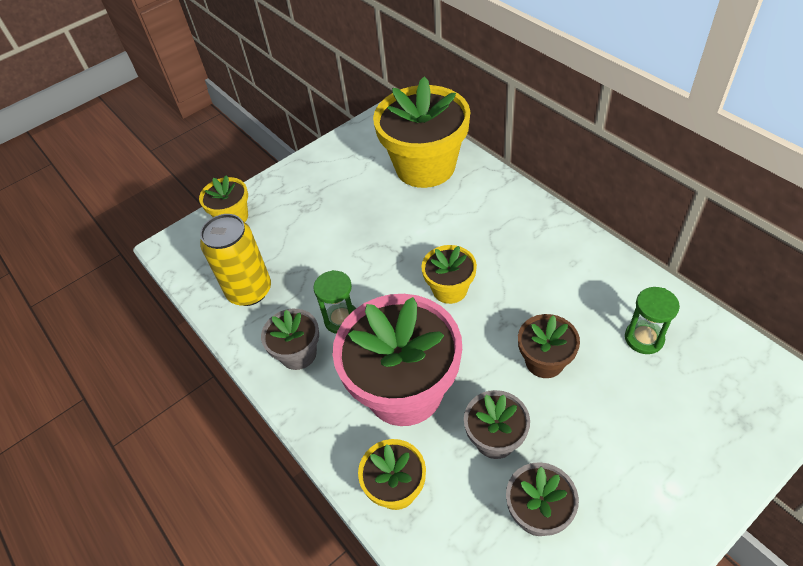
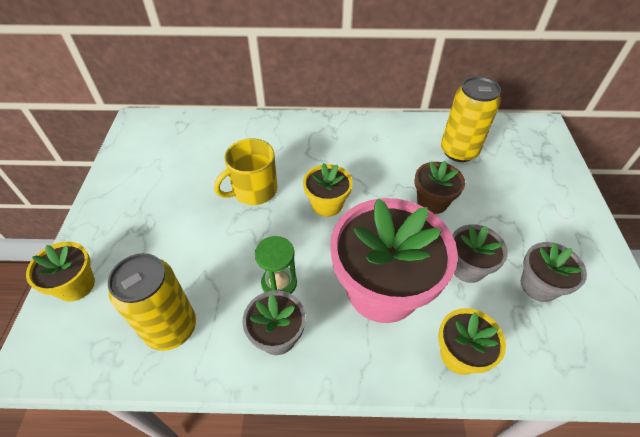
camera: 55 degrees left, 0 degrees up
yellow flower pot [373,77,470,188] -> none
green hourglass [625,287,680,354] -> yellow can [441,76,501,162]
none -> yellow mug [214,138,277,205]

